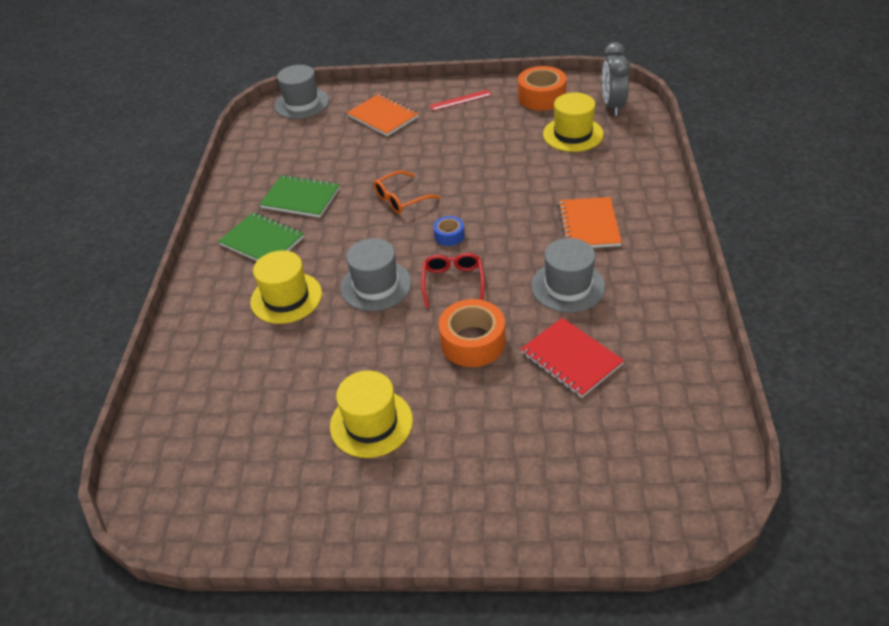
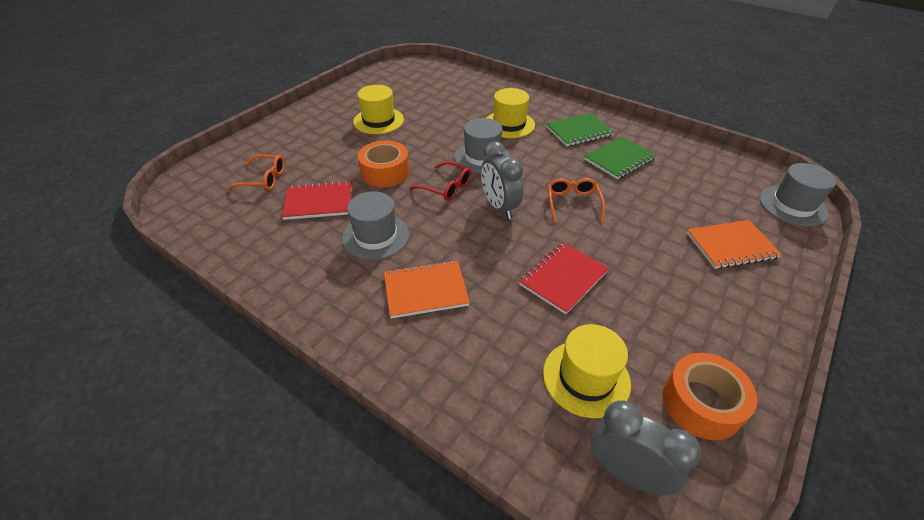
camera: 120 degrees right, 0 degrees up
red ruler [429,90,492,111] -> none
blue tape [433,216,464,246] -> grey clock [481,141,523,219]
orange notebook [558,197,622,248] -> orange notebook turned 45 degrees counterclockwise [384,260,470,318]
none -> orange glasses [227,154,285,191]
none -> red notebook [519,242,609,314]

